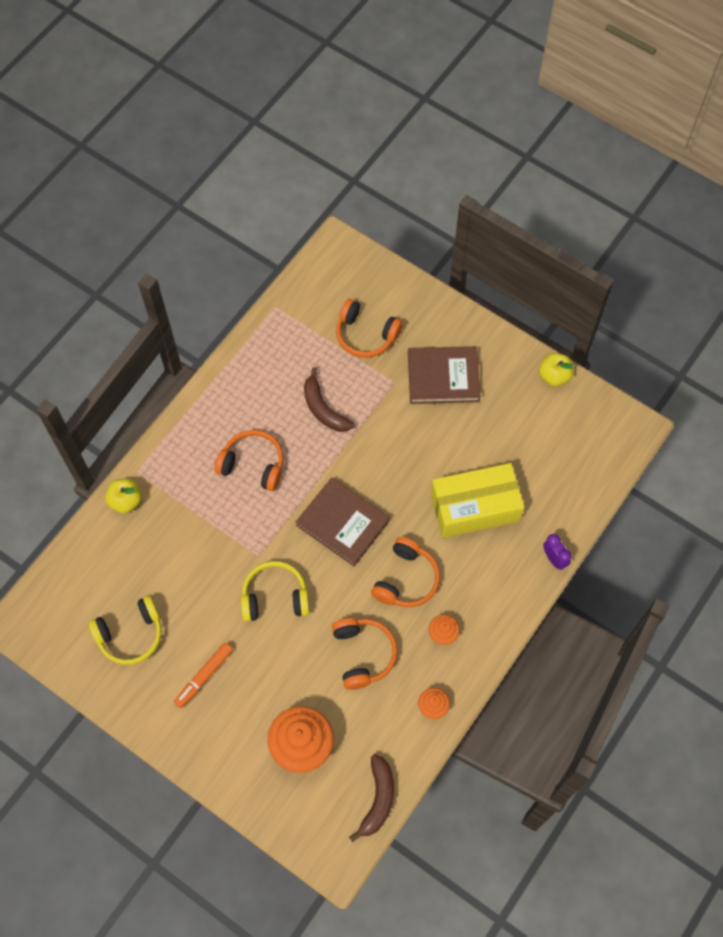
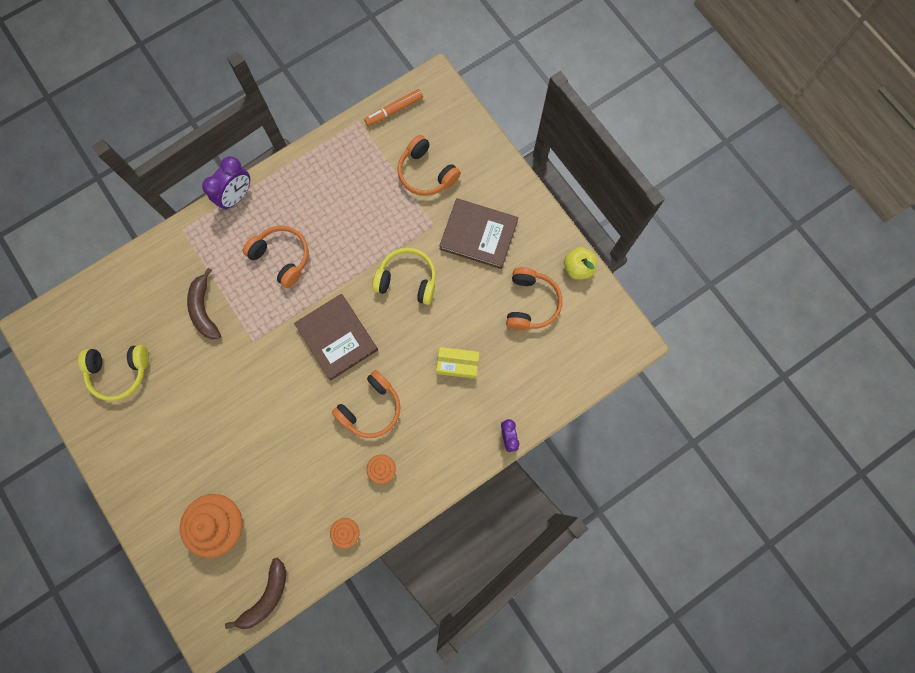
camera: 20 degrees right, 10 degrees up
yellow apple [105,478,142,514] -> none
orange marker [174,643,233,708] -> orange marker moved to [364,89,423,126]
yellow headphones [241,561,310,622] -> yellow headphones moved to [372,248,436,305]
brown banana [304,367,354,432] -> brown banana moved to [187,268,221,339]
orange headphones [332,618,398,690] -> orange headphones moved to [506,267,562,330]
yellow box [431,463,524,538] -> yellow box [436,347,479,379], size x0.53
none -> purple clock [202,156,250,210]

